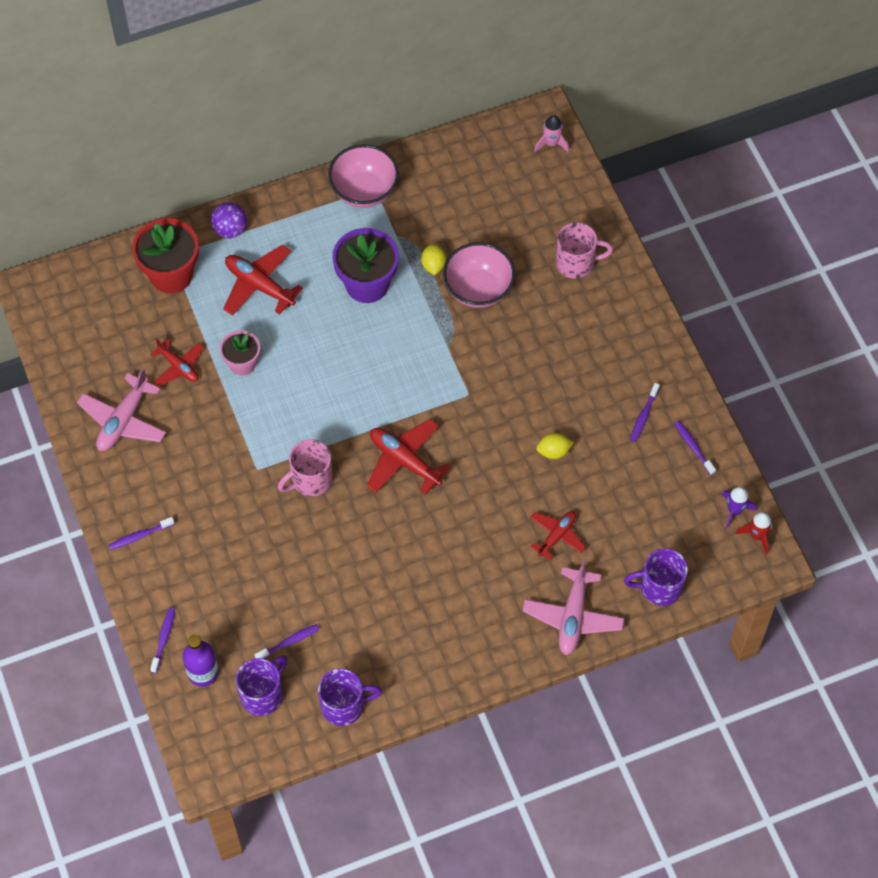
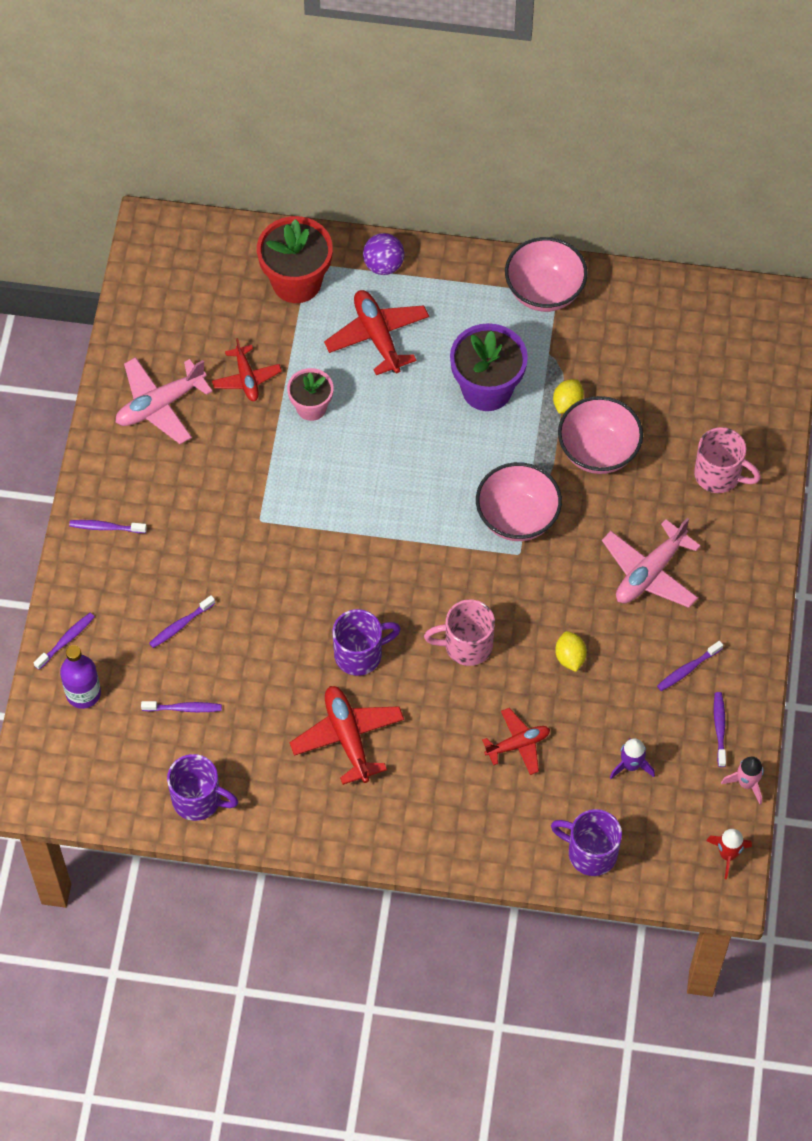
camera: 30 degrees right, 0 degrees up
purple mug [236,655,288,716] -> purple mug moved to [332,609,401,676]
pink mug [278,439,333,496] -> pink mug moved to [424,599,495,666]
red plane [367,419,451,495] -> red plane moved to [290,686,404,785]
pink plane [523,559,624,655] -> pink plane moved to [602,518,701,608]
pink rocket [534,115,569,153] -> pink rocket moved to [721,756,764,804]
yellow lemon [536,433,574,459] -> yellow lemon turned 60 degrees clockwise [555,631,587,672]
purple rocket [722,487,756,529] -> purple rocket moved to [610,738,655,779]
none -> purple toothbrush [149,595,215,648]
none -> pink bowl [476,462,562,541]

